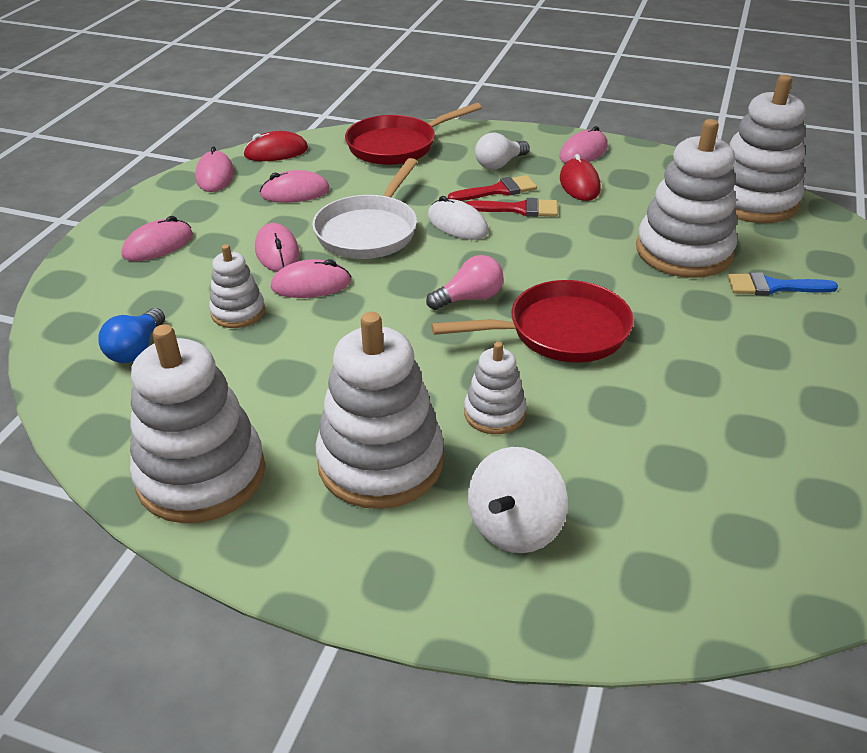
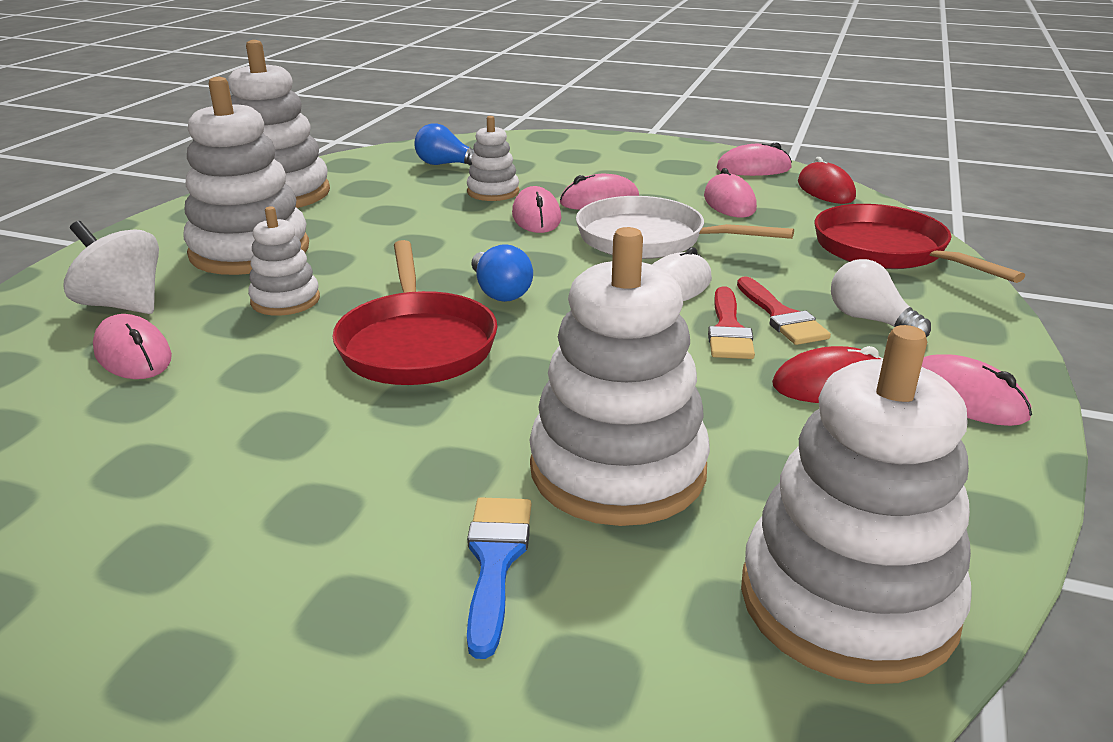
camera: 90 degrees right, 10 degrees down
pink mouse [121,216,193,261] -> pink mouse moved to [93,314,172,379]
pink light bulb [426,255,503,310] -> blue light bulb [471,244,533,302]

